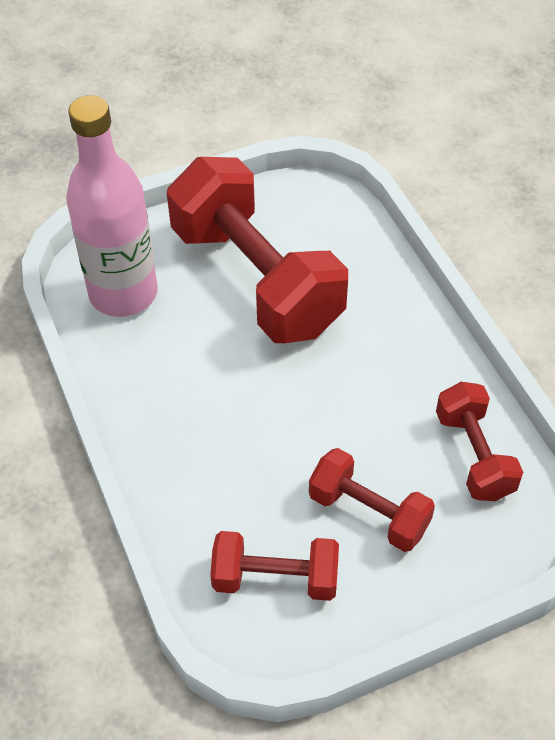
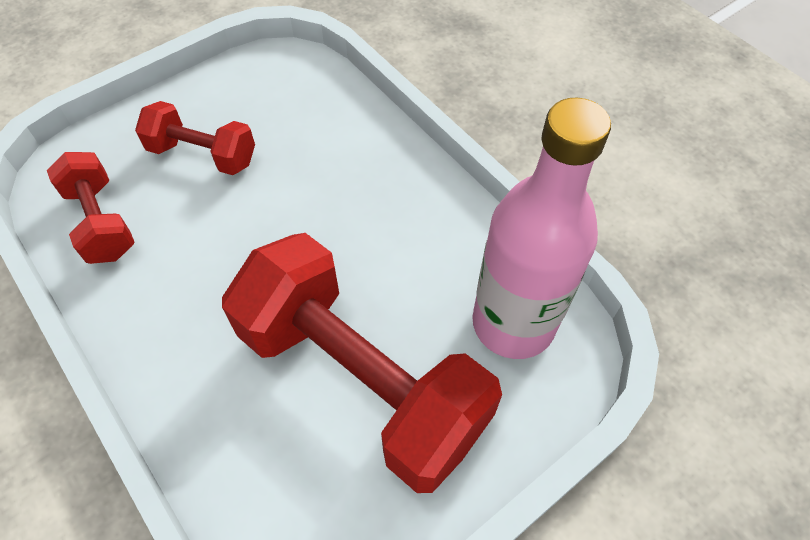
camera: 165 degrees right, 5 degrees up
red dumbbell [210,531,339,601] -> none

